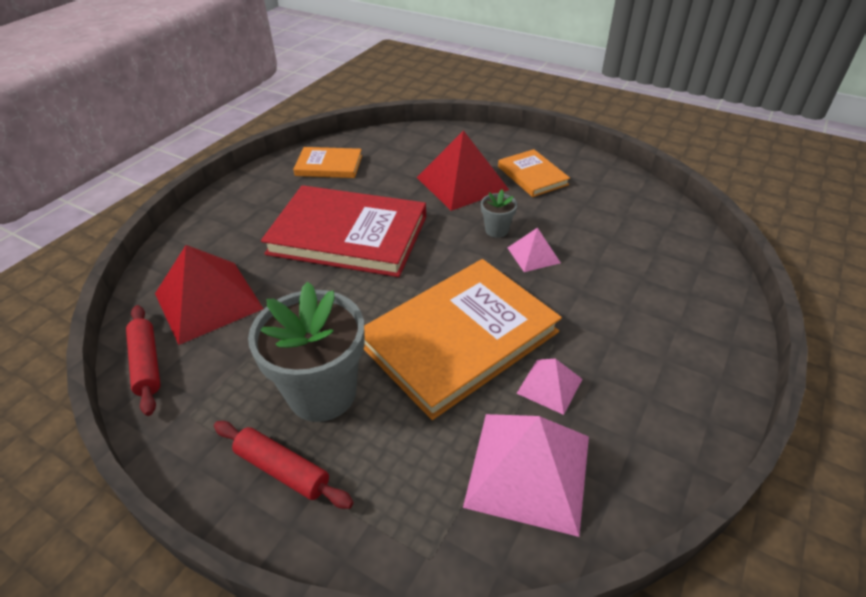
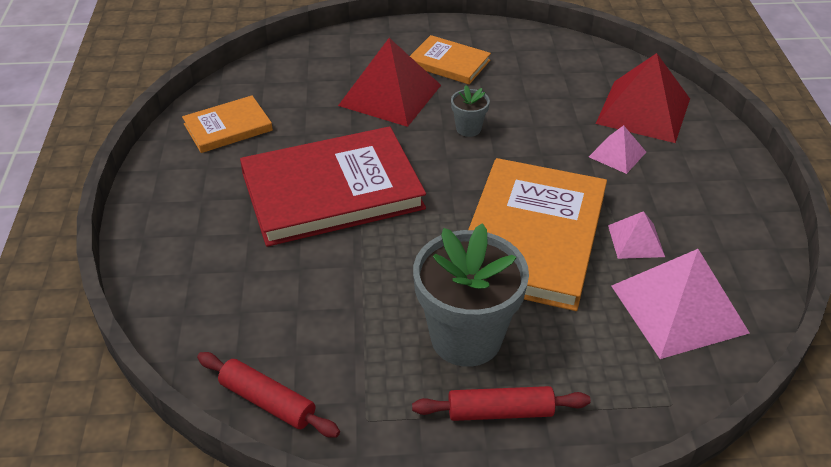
camera: 35 degrees left, 0 degrees up
red pyramid [155,245,264,345] -> red pyramid moved to [596,53,690,143]
pink pyramid [507,228,561,272] -> pink pyramid moved to [589,125,646,174]

